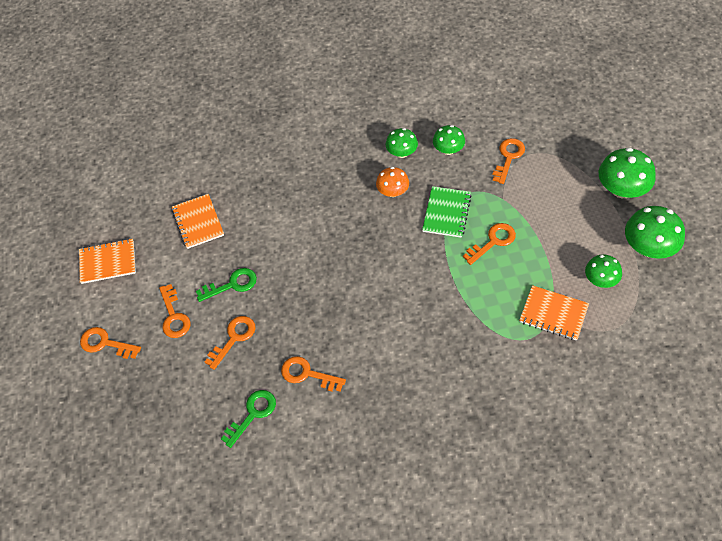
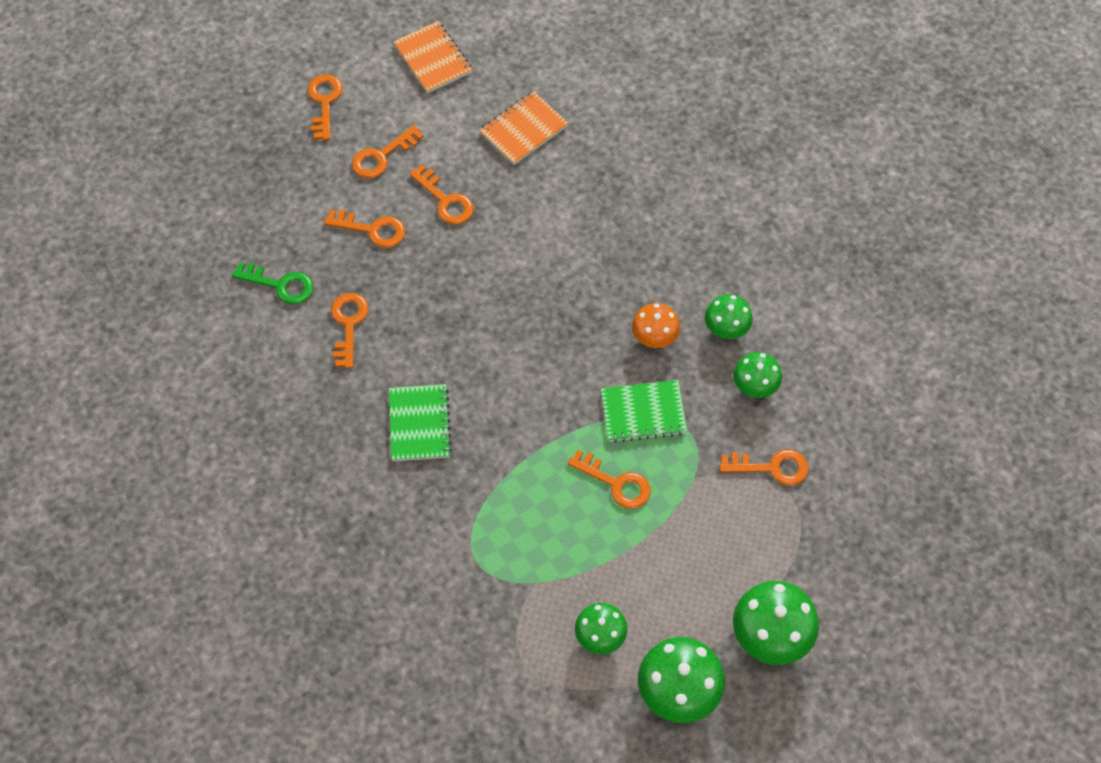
camera: 65 degrees right, 5 degrees up
green key [196,268,257,302] -> orange key [409,165,474,225]
orange notebook [520,285,589,341] -> none
none -> green notebook [389,384,452,461]

